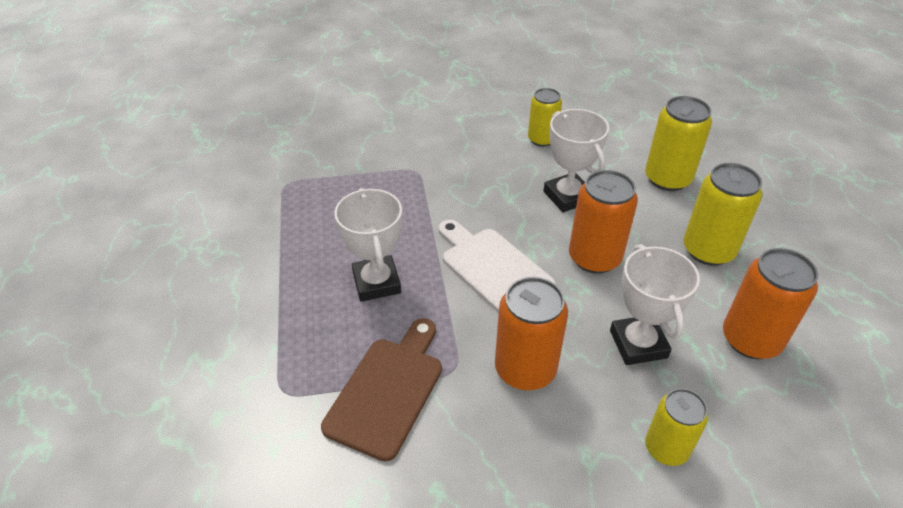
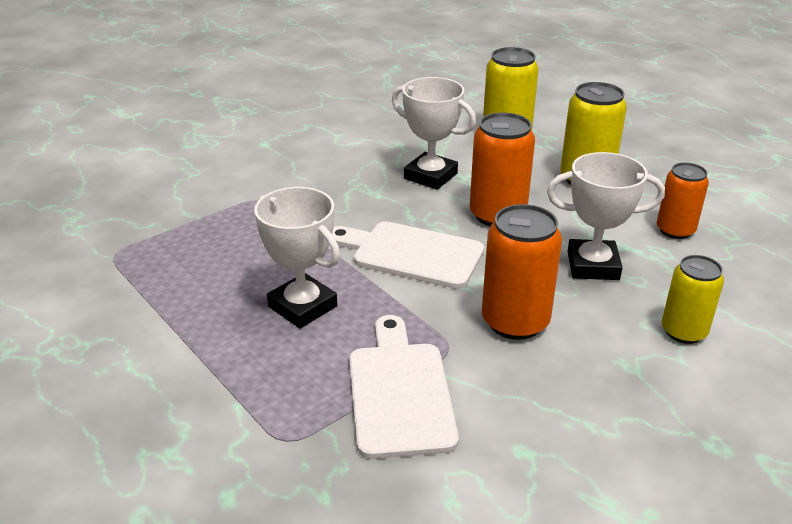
camera: 30 degrees left, 10 degrees down
brown cutting board [321,318,442,462] -> white cutting board [349,315,459,459]
yellow can [528,88,562,147] -> none
white trophy [610,244,700,365] -> white trophy turned 45 degrees counterclockwise [547,152,665,280]
orange can [723,248,818,359] -> orange can [657,162,709,239], size x0.66

